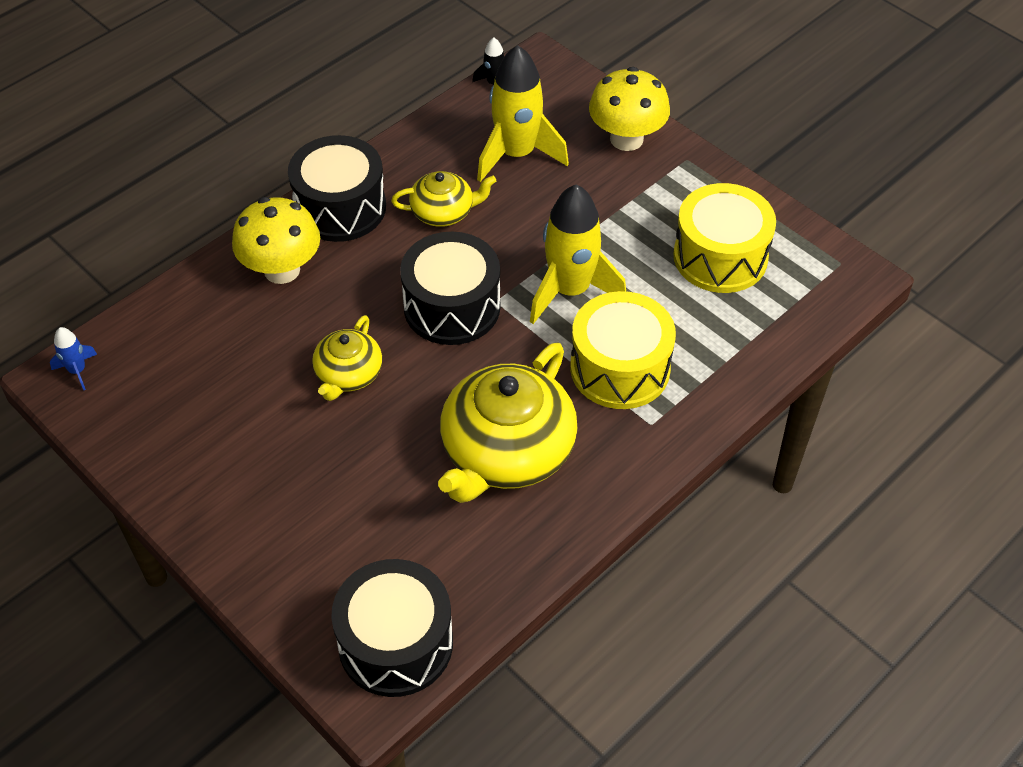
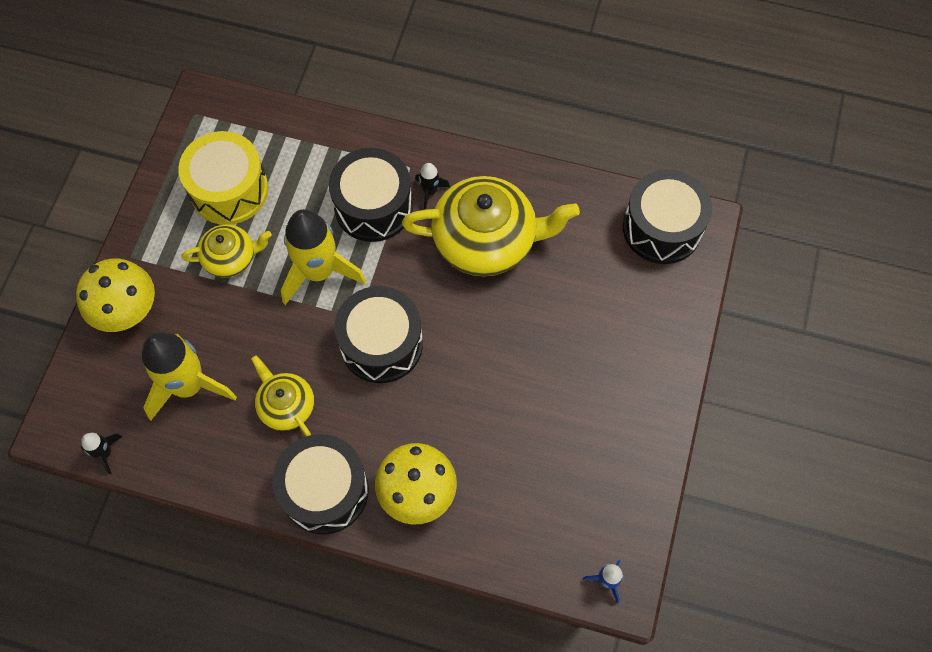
camera: 120 degrees left, 15 degrees up
yellow teapot [312,315,382,401] -> yellow teapot moved to [182,224,272,278]
yellow drum [570,291,676,409] -> black drum [329,148,413,242]
none -> black rocket [415,163,450,209]

